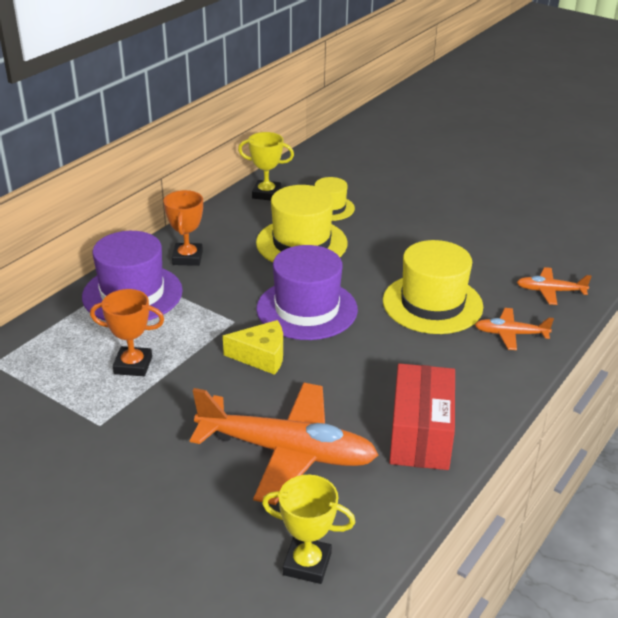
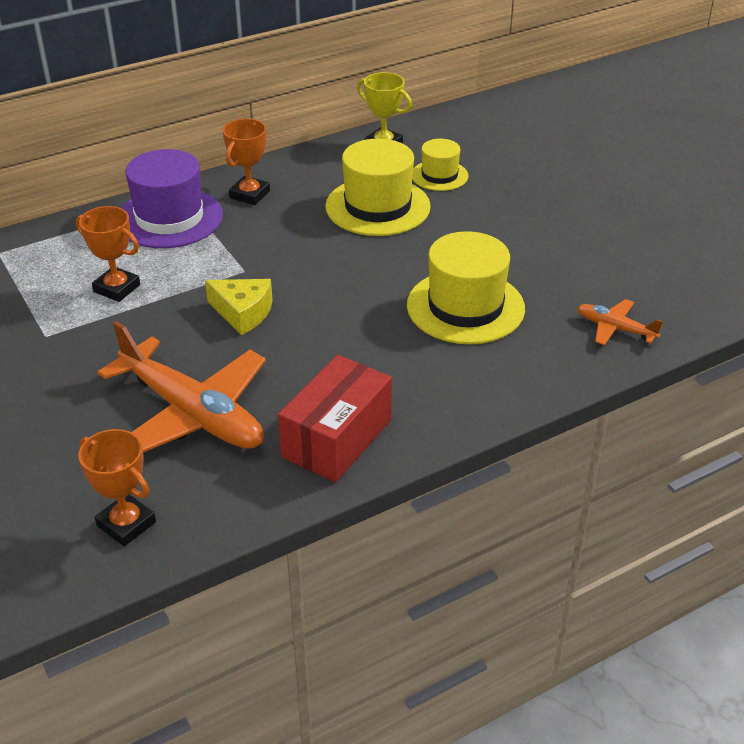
camera: 25 degrees right, 5 degrees up
purple hat [256,245,358,340] -> none
yellow trophy [262,475,355,584] -> orange trophy [78,429,156,546]
orange plane [475,308,554,350] -> none

